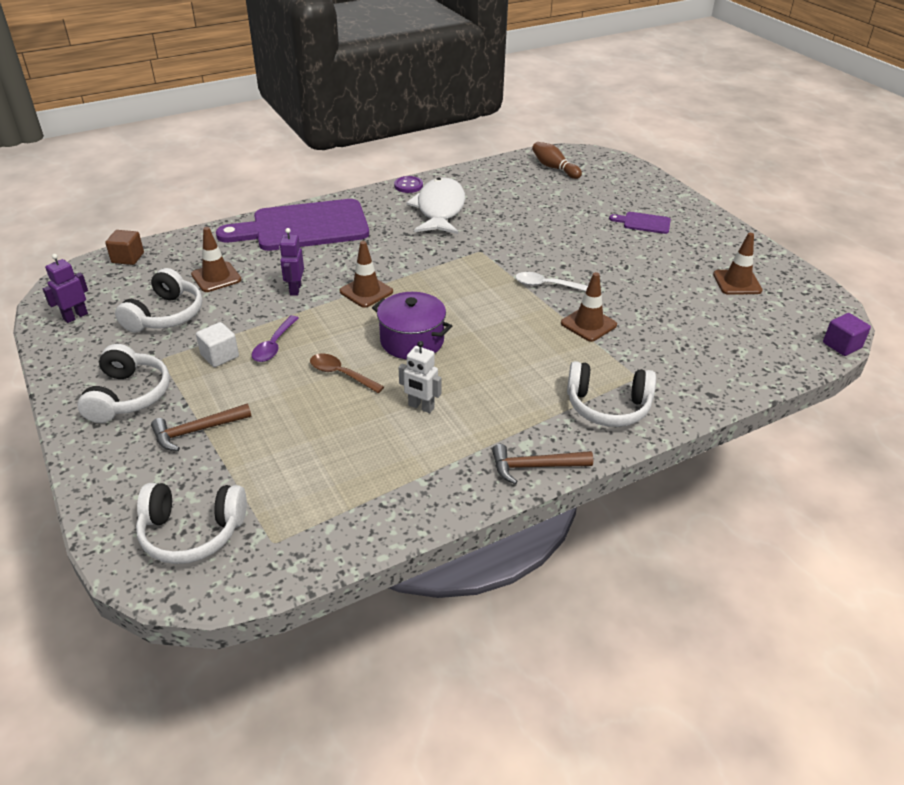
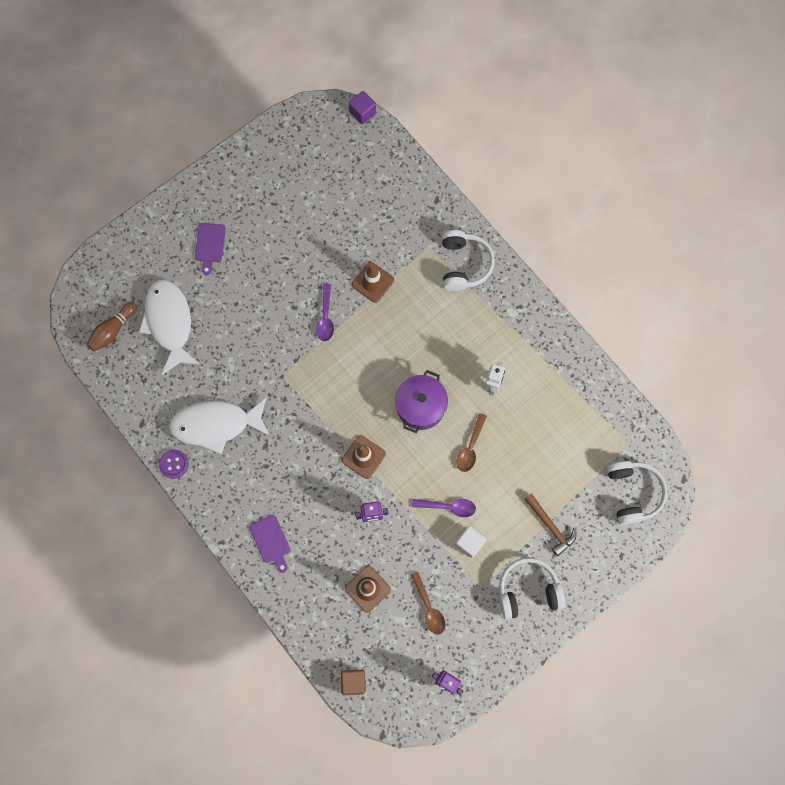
camera: 100 degrees left, 35 degrees up
white headphones [115,268,202,333] -> brown spoon [411,572,446,635]
purple cutting board [216,199,369,251] -> purple cutting board [249,515,290,573], size x0.42
brown hammer [492,444,593,484] -> none
white spoon [515,272,588,291] -> purple spoon [316,284,334,341]
brown traffic cone [713,233,762,295] -> none
none -> white fish [139,279,201,375]

